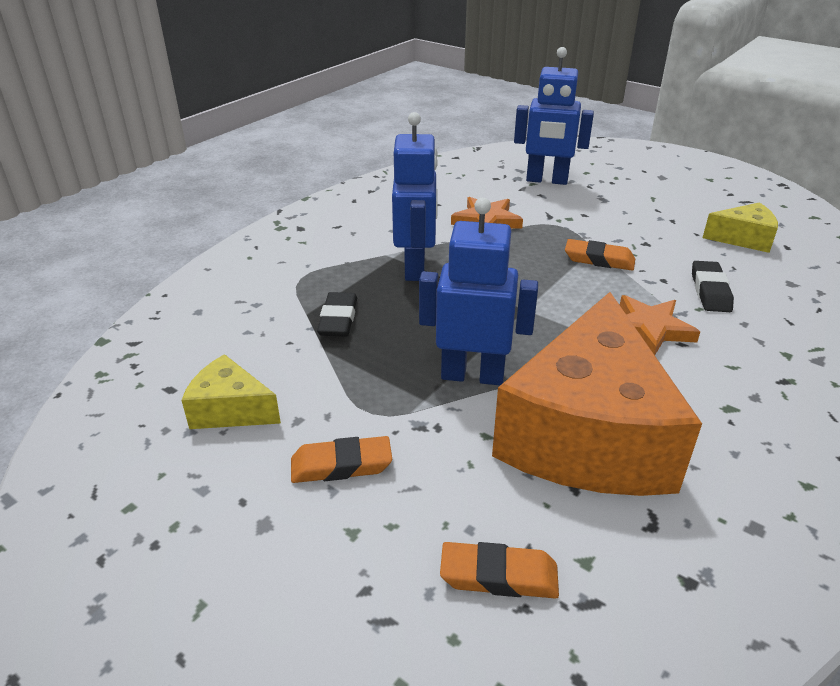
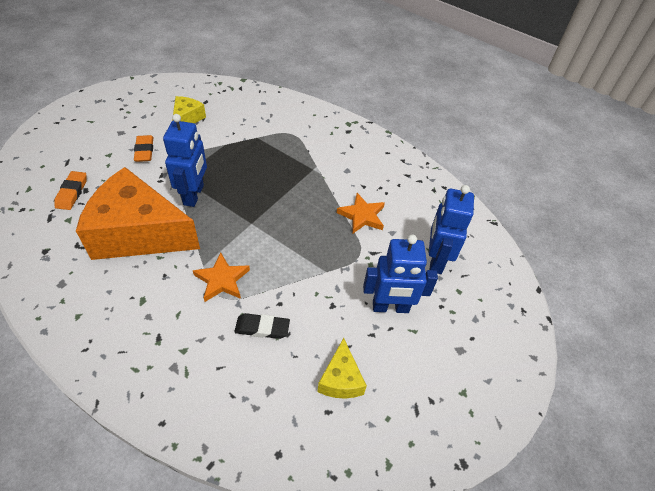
camera: 85 degrees right, 15 degrees up
black eraser [317,292,357,337] -> none
blue robot [392,112,438,281] -> blue robot moved to [363,234,438,313]
orange eraser [565,239,635,270] -> none

